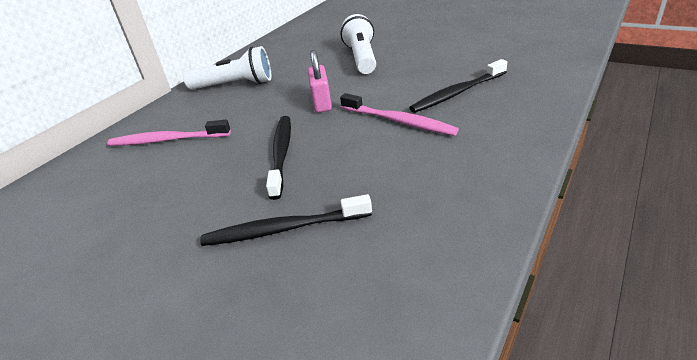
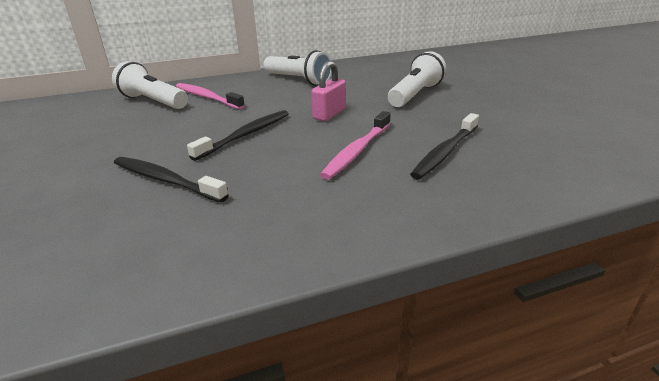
camera: 35 degrees right, 5 degrees down
pink toothbrush [340,93,459,136] -> pink toothbrush turned 45 degrees clockwise [320,111,391,180]
black toothbrush [409,59,507,113] -> black toothbrush turned 60 degrees counterclockwise [410,113,479,180]
none -> white flashlight [112,61,188,109]

